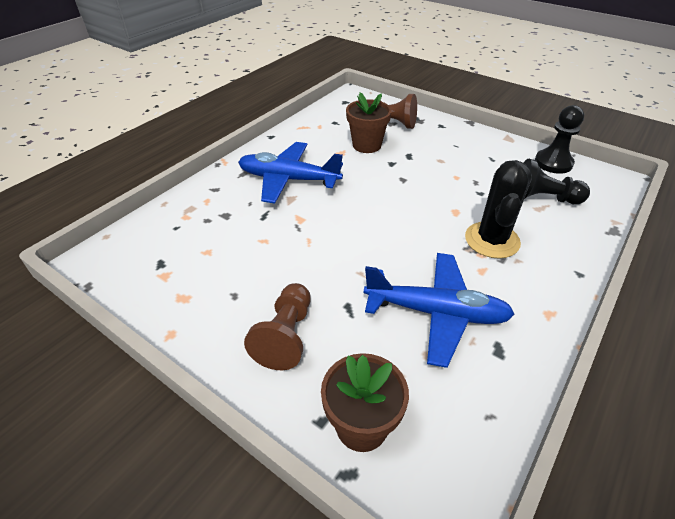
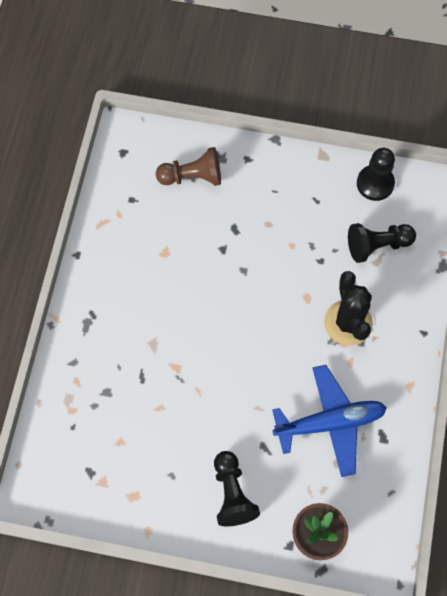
camera: 25 degrees left, 25 degrees up
blue plane [238,142,343,203] -> none
brown pawn [244,283,311,370] -> black pawn [214,451,260,526]
brown flower pot [346,92,392,153] -> none

